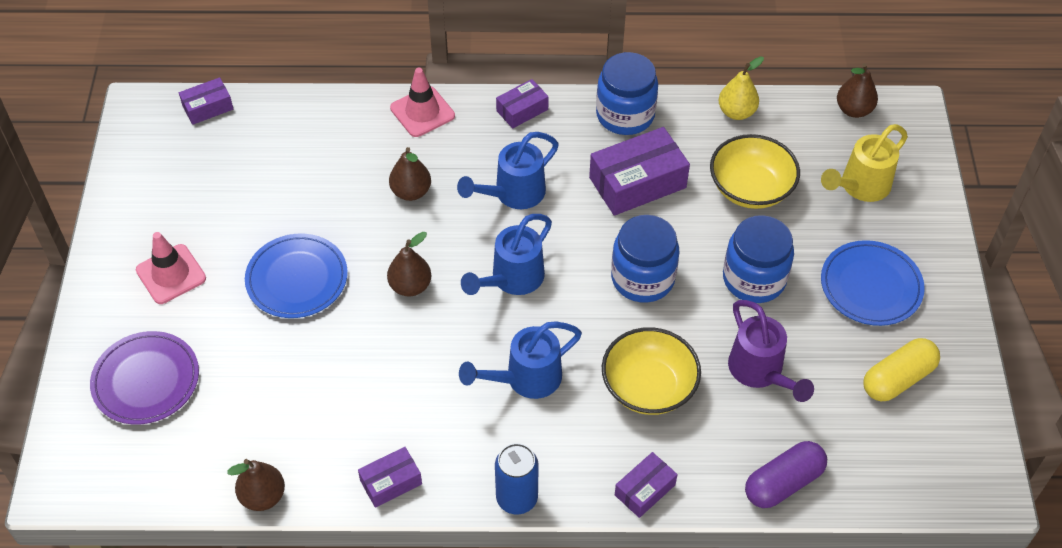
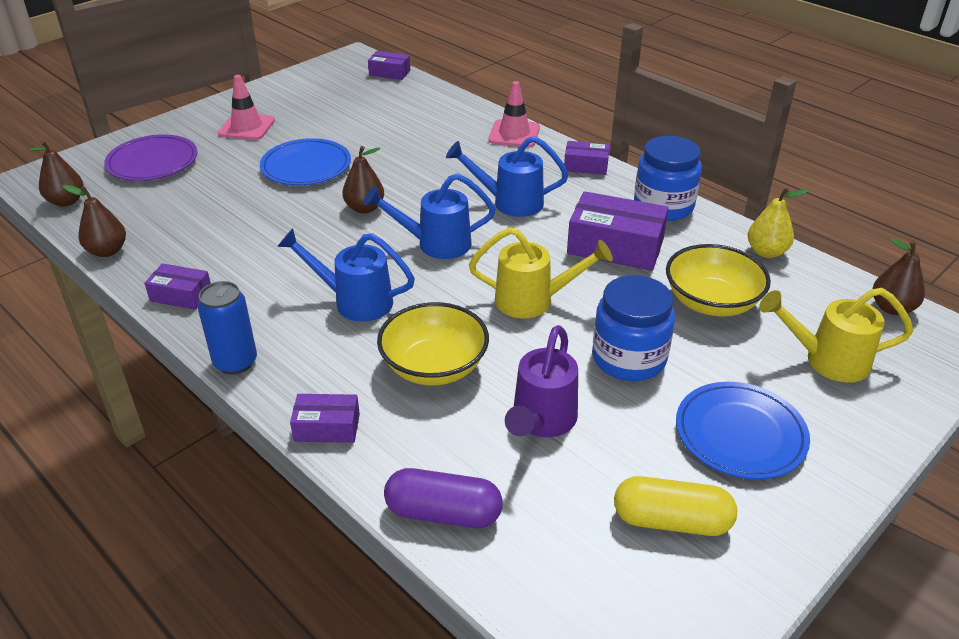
camera: 45 degrees right, 15 degrees down
brown pear [389,147,431,201] -> brown pear moved to [29,140,83,207]
blue jar [611,215,679,303] -> yellow watering can [469,227,613,318]

